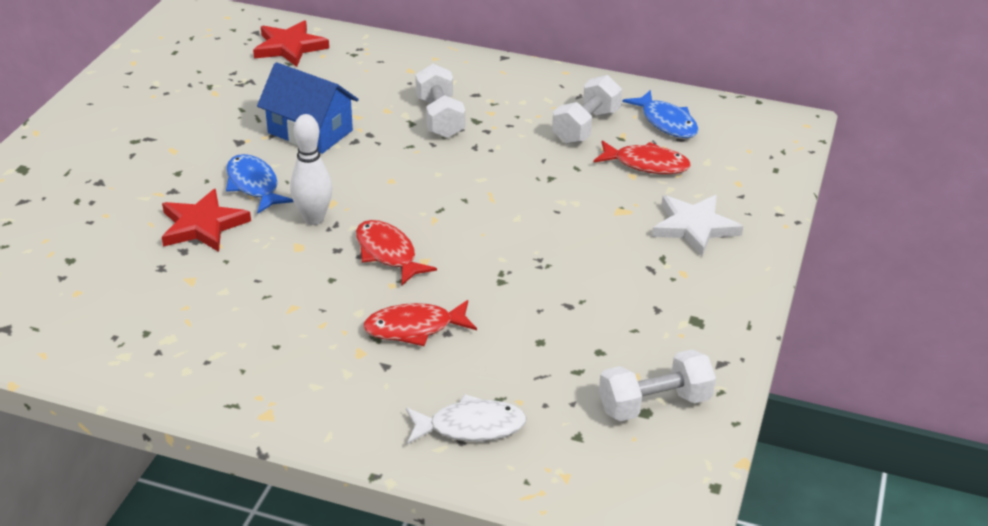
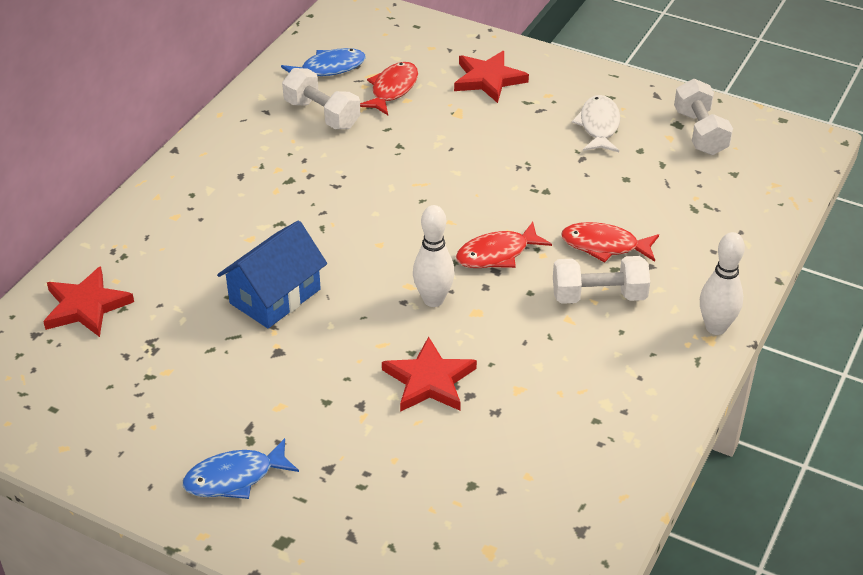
camera: 80 degrees left, 5 degrees up
blue fish [226,154,294,214] -> blue fish moved to [183,438,299,499]
red fish [363,300,477,346] -> red fish turned 105 degrees clockwise [561,222,659,263]
white fish [406,394,527,444] -> white fish moved to [572,95,620,152]
white dumbbell [415,64,465,138] -> white dumbbell moved to [553,256,650,304]
white star [652,195,743,256] -> red star [454,51,529,103]
none -> white bowling pin [700,232,745,335]

